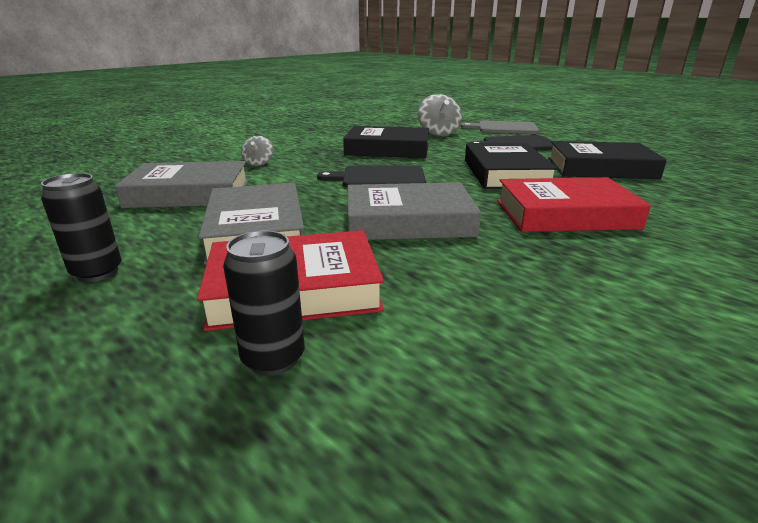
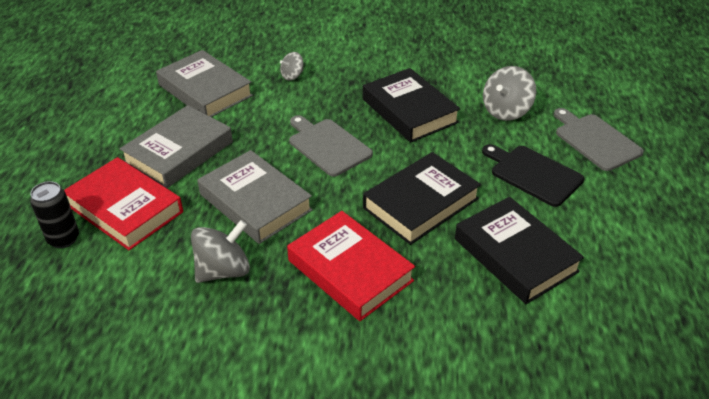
camera: 50 degrees right, 15 degrees up
black can [41,173,122,282] -> none
black cutting board [317,165,426,188] -> grey cutting board [289,115,373,177]
none -> grey spinning top [191,220,250,283]

